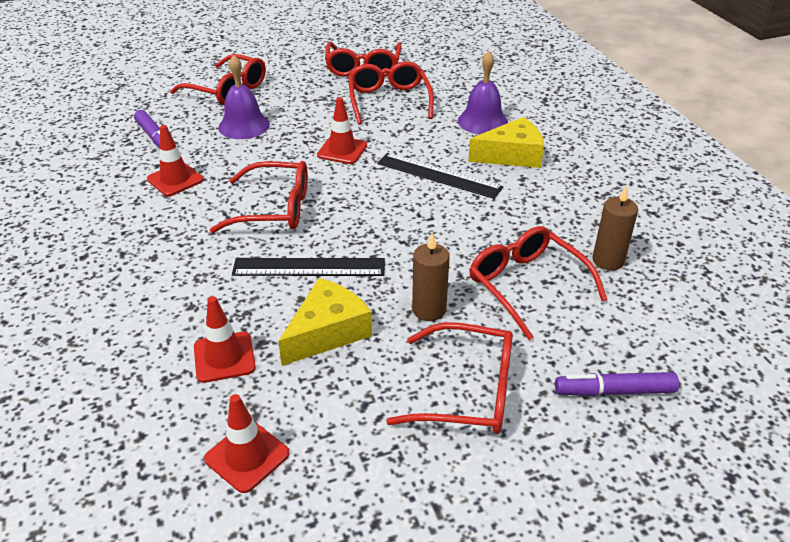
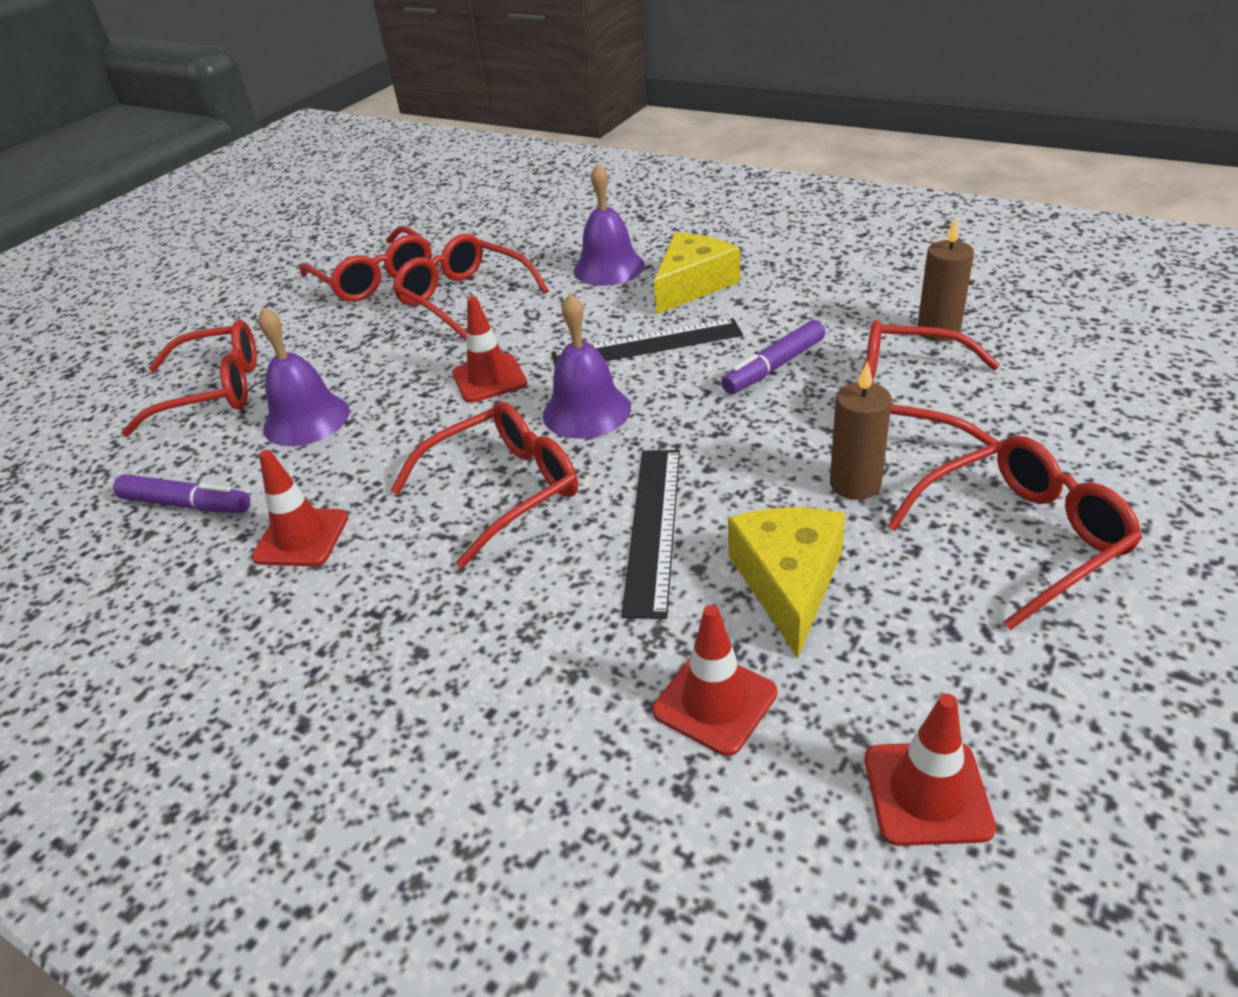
camera: 35 degrees left, 0 degrees up
black ruler [232,258,385,276] -> black ruler turned 45 degrees counterclockwise [621,450,680,619]
purple marker [555,372,679,396] -> purple marker moved to [721,320,825,394]
none -> purple bell [543,293,631,439]

